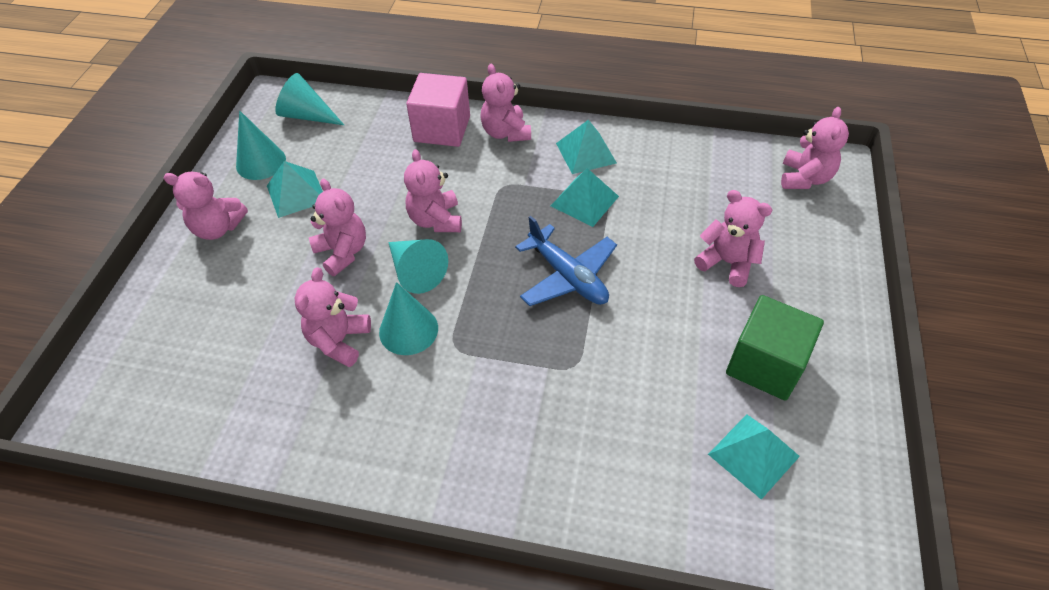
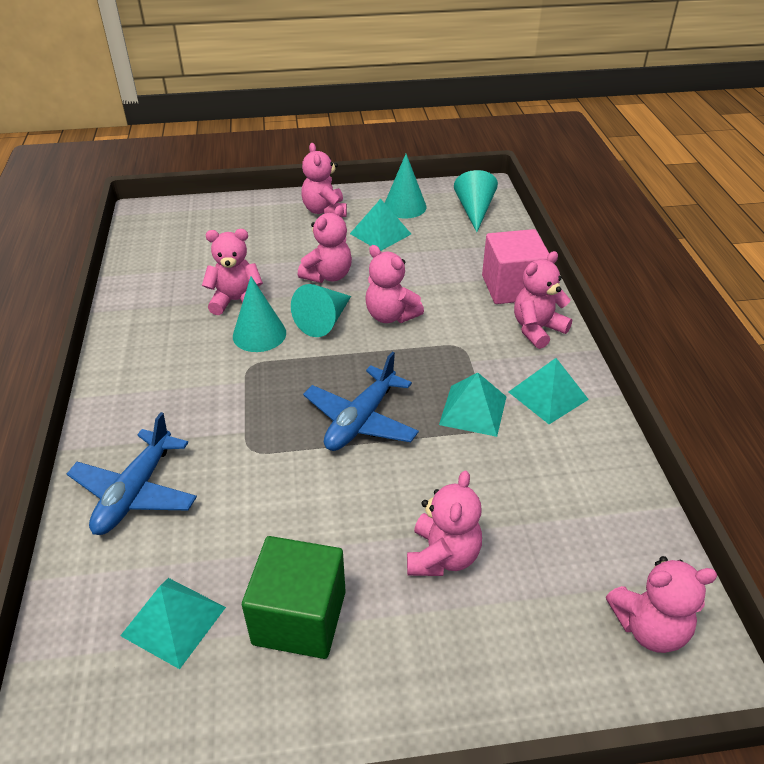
camera: 70 degrees right, 10 degrees down
pink teddy bear [404,149,462,232] -> pink teddy bear turned 105 degrees counterclockwise [365,245,424,323]
none -> blue plane [67,412,197,535]

